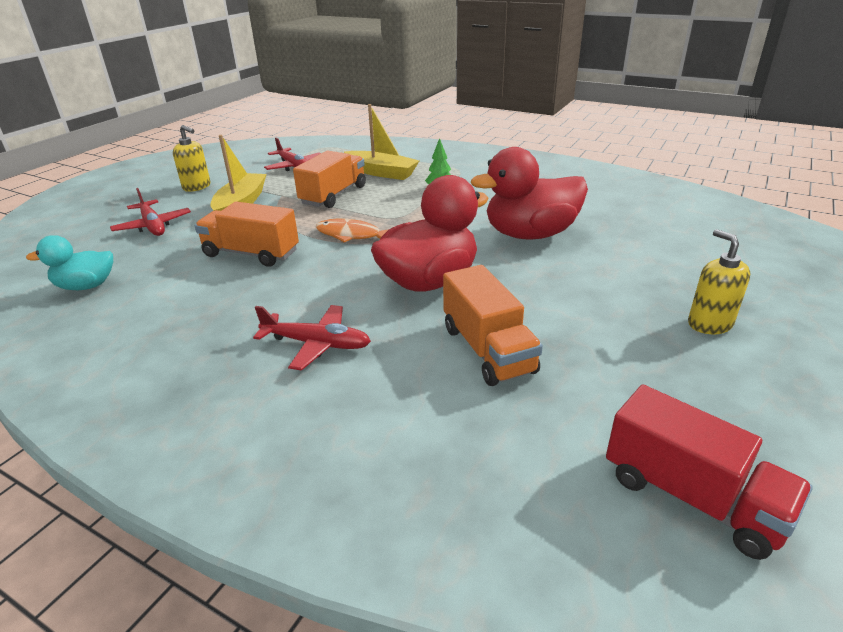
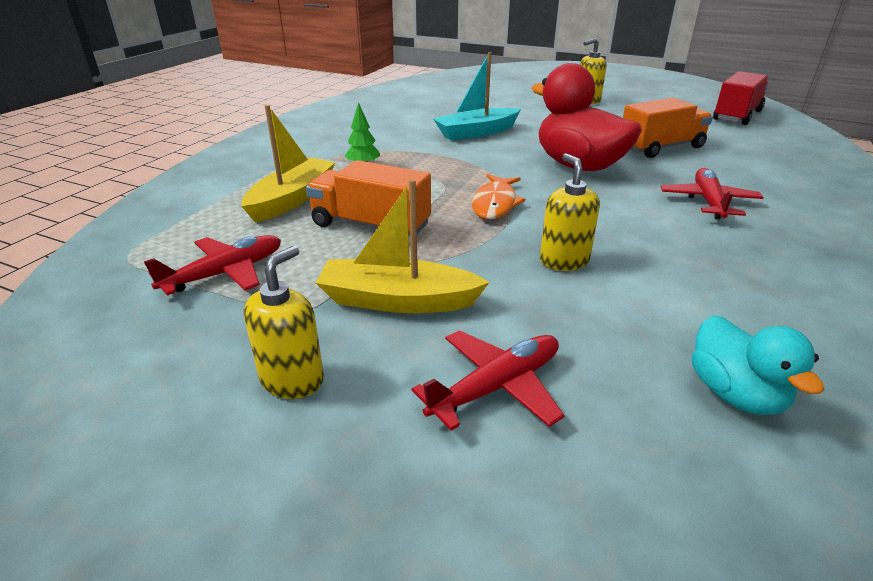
camera: 95 degrees left, 0 degrees up
orange truck [195,201,299,267] -> yellow soap dispenser [540,153,600,271]
red duck [471,147,588,239] -> turquoise boat [434,52,521,141]

